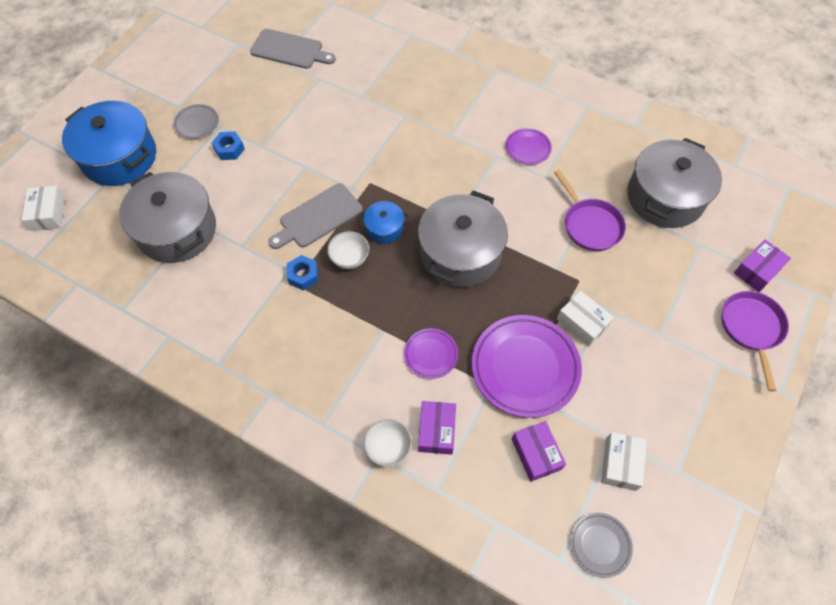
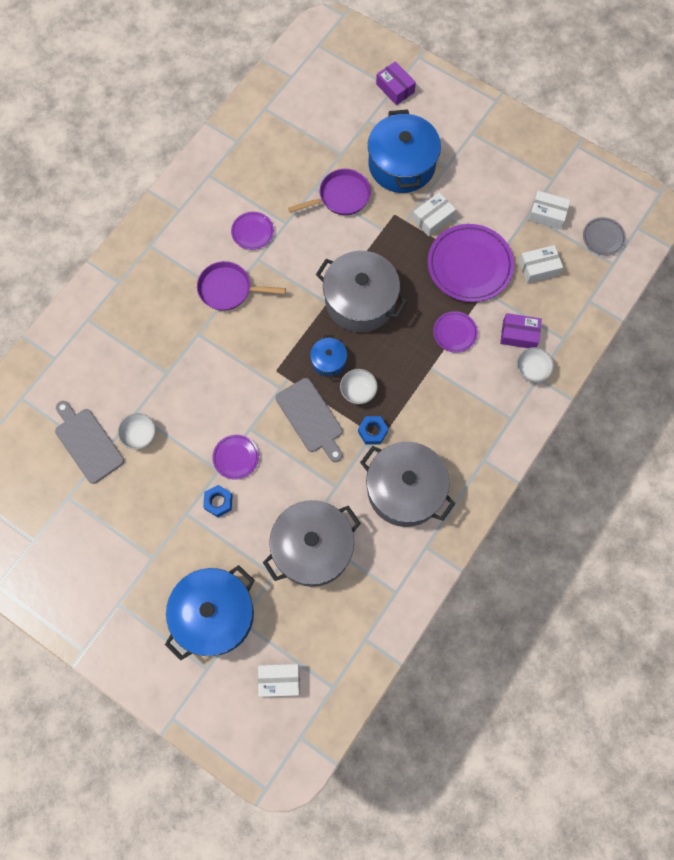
camera: 85 degrees left, 10 degrees up
grey plate [173,104,219,139] -> none
grey cutting board [250,29,336,69] -> grey cutting board turned 60 degrees counterclockwise [55,401,124,484]
purple box [512,421,566,482] -> white box [519,245,563,283]
grey pot [627,138,722,228] -> grey pot moved to [360,442,456,527]
purple pan [721,291,789,391] -> purple pan moved to [197,261,286,311]
none -> white bowl [118,413,156,450]
none -> purple plate [213,435,259,480]
none -> blue pot [368,109,441,193]

